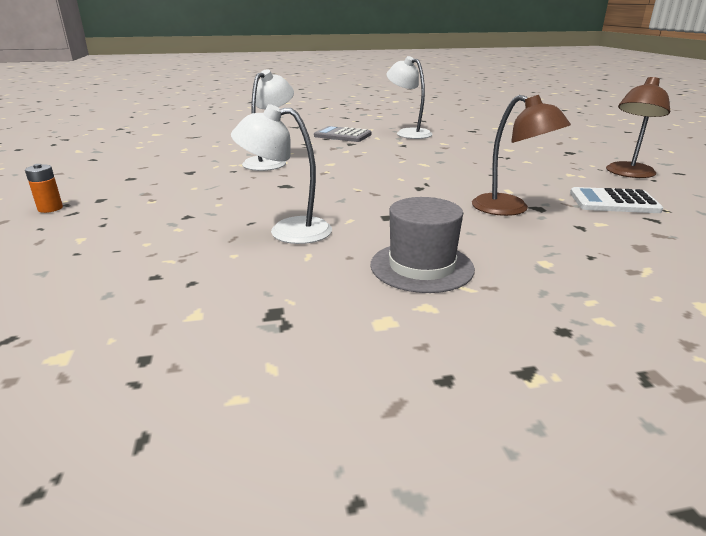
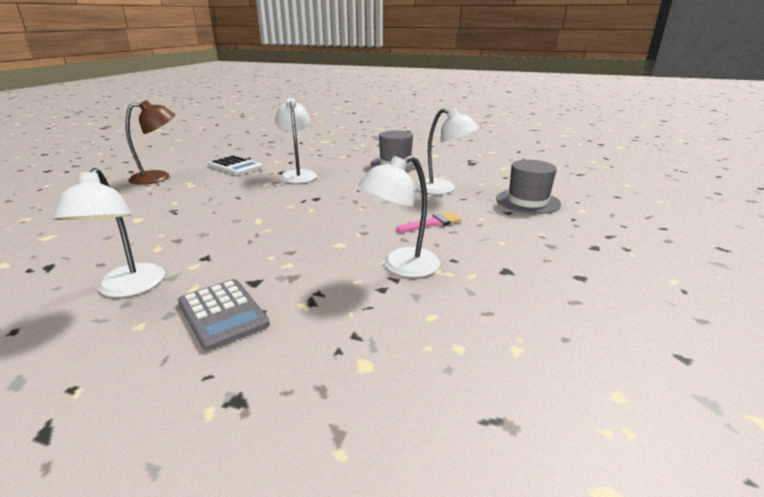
camera: 150 degrees left, 0 degrees up
orange battery [25,164,63,213] -> none
brown lamp [472,95,571,216] -> white lamp [275,98,317,183]
none -> pink brush [396,212,462,233]
none -> grey hat [496,160,561,214]

